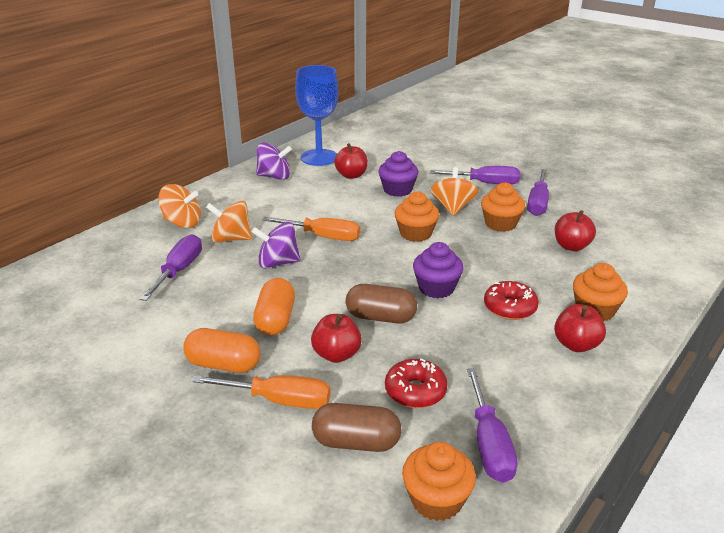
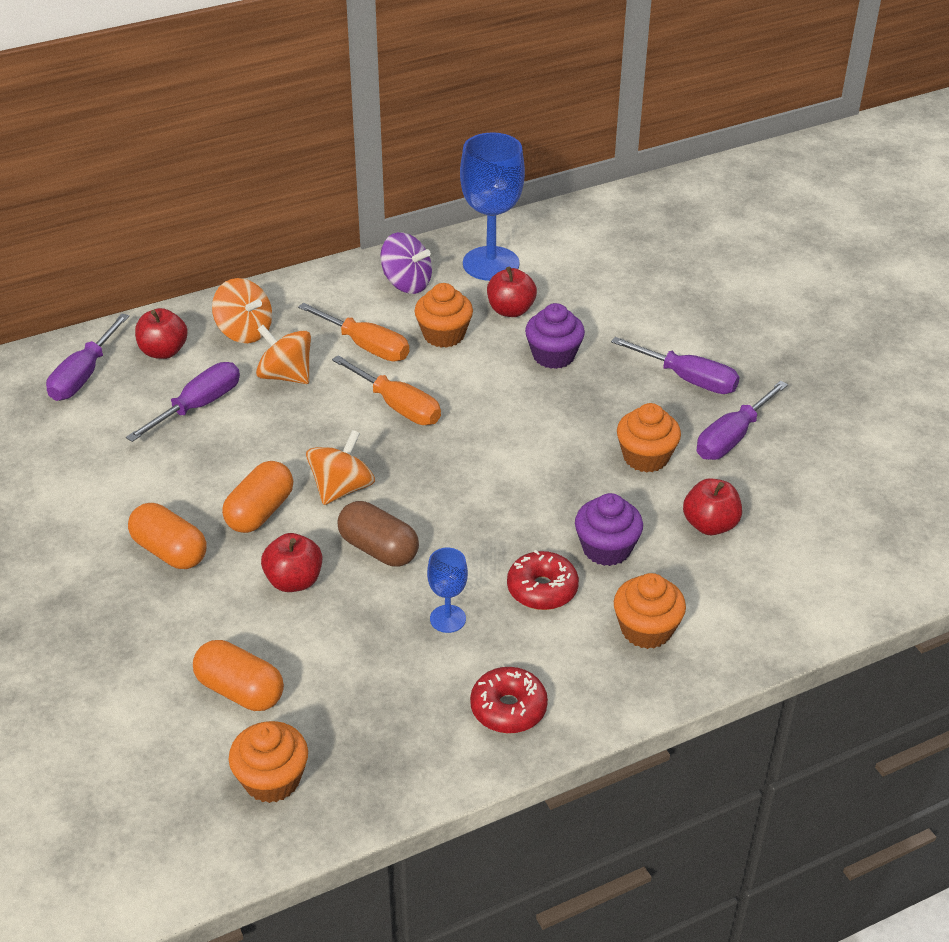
camera: 25 degrees right, 10 degrees up
orange screwdriver [192,375,330,409] -> orange screwdriver moved to [298,303,409,362]
purple spinning top [252,222,301,269] -> none
brown capsule [312,403,402,452] -> orange capsule [193,640,284,711]
red donut [385,359,448,408] -> red donut moved to [470,667,548,733]
orange cupcake [395,191,439,242] -> orange cupcake moved to [415,283,473,348]
purple cupcake [413,242,463,298] -> purple cupcake moved to [575,493,643,566]
orange spinning top [430,167,478,216] -> orange spinning top moved to [306,430,375,505]
purple screwdriver [467,368,517,483] -> purple screwdriver moved to [46,314,129,401]
red apple [554,304,606,352] -> red apple moved to [135,308,188,359]
none -> blue goblet [427,548,468,633]

